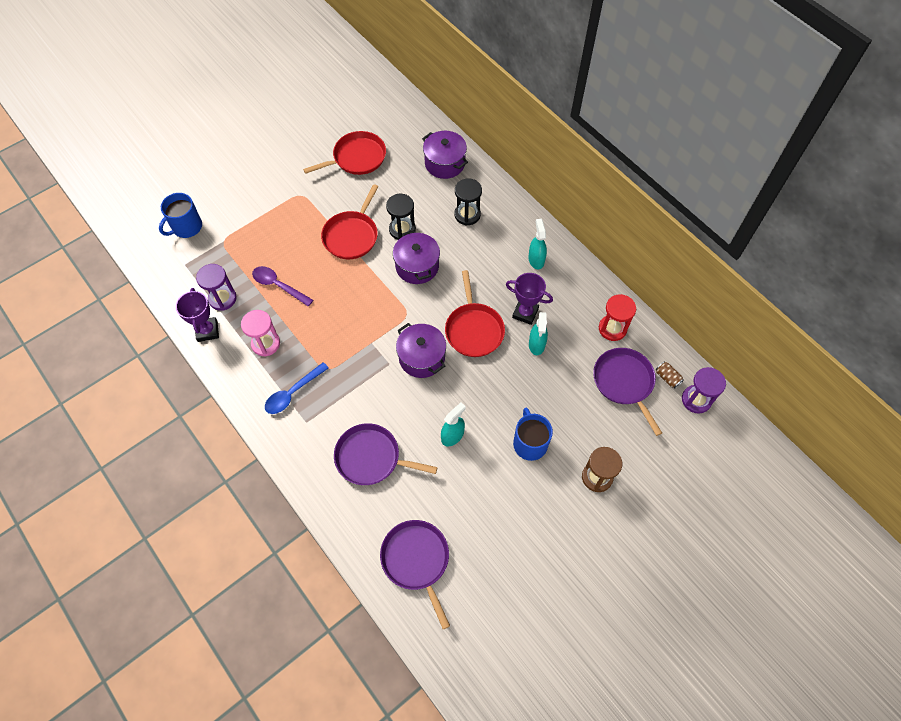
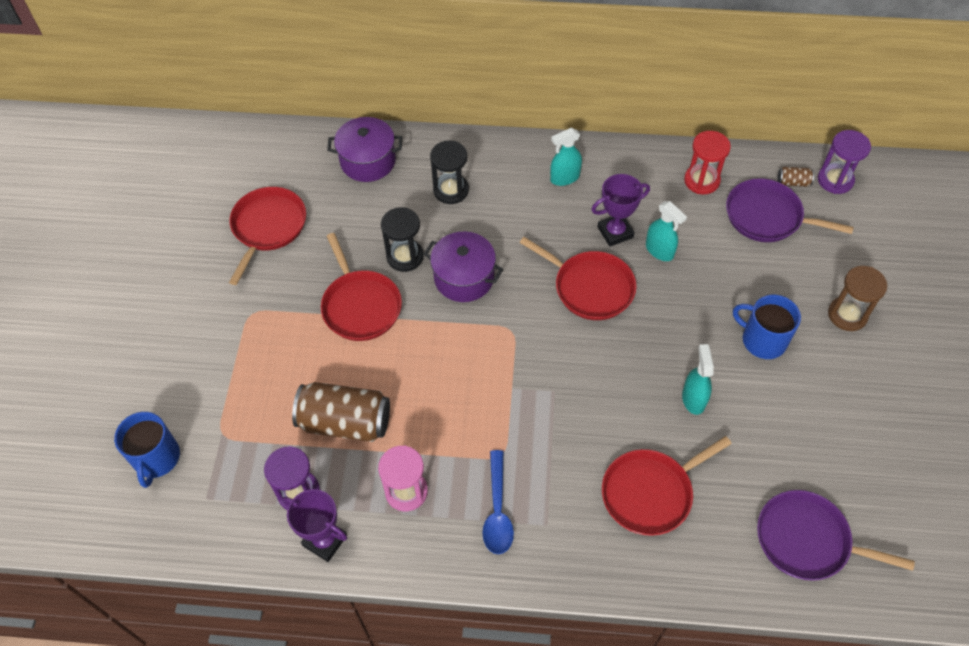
camera: 45 degrees left, 5 degrees down
purple spoon [252,266,313,307] -> brown can [292,382,390,442]
purple pan [334,423,437,485] -> red pan [602,436,732,536]
purple pot [396,323,446,378] -> none
turquoise spray bottle [528,219,547,269] -> turquoise spray bottle turned 60 degrees counterclockwise [550,128,582,186]

